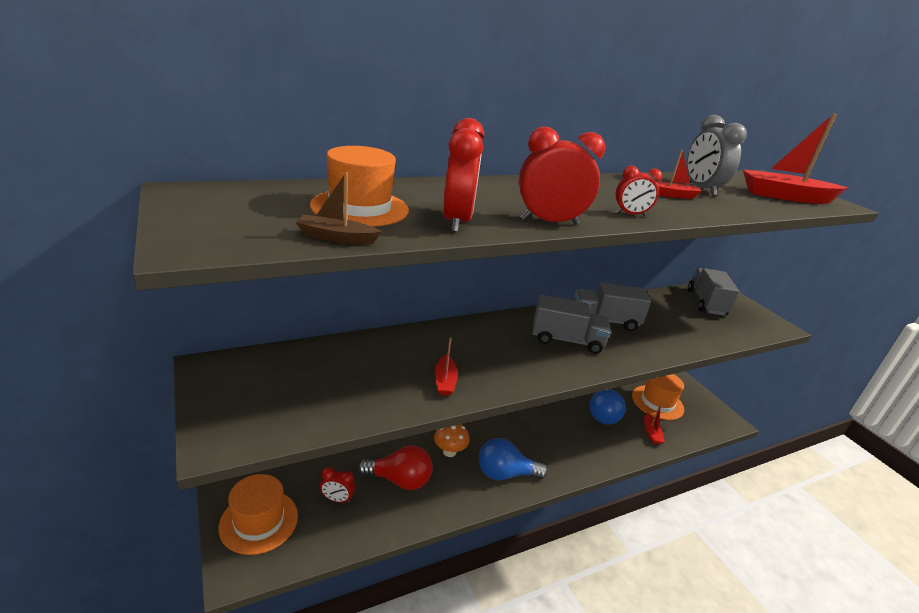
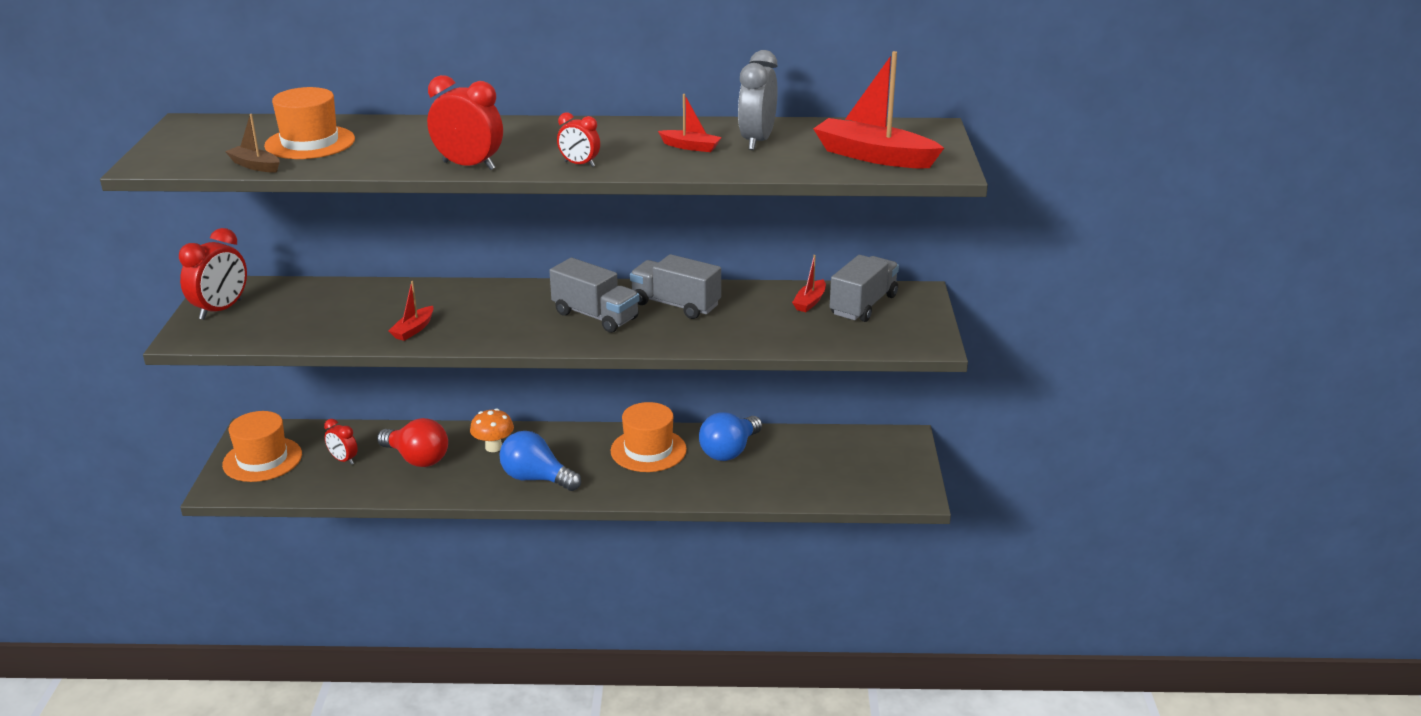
camera: 30 degrees right, 0 degrees up
red clock [443,118,484,233] -> red clock moved to [179,228,247,320]
orange hat [632,374,684,420] -> orange hat moved to [611,402,687,472]
red boat [644,404,665,444] -> red boat moved to [792,255,826,312]

